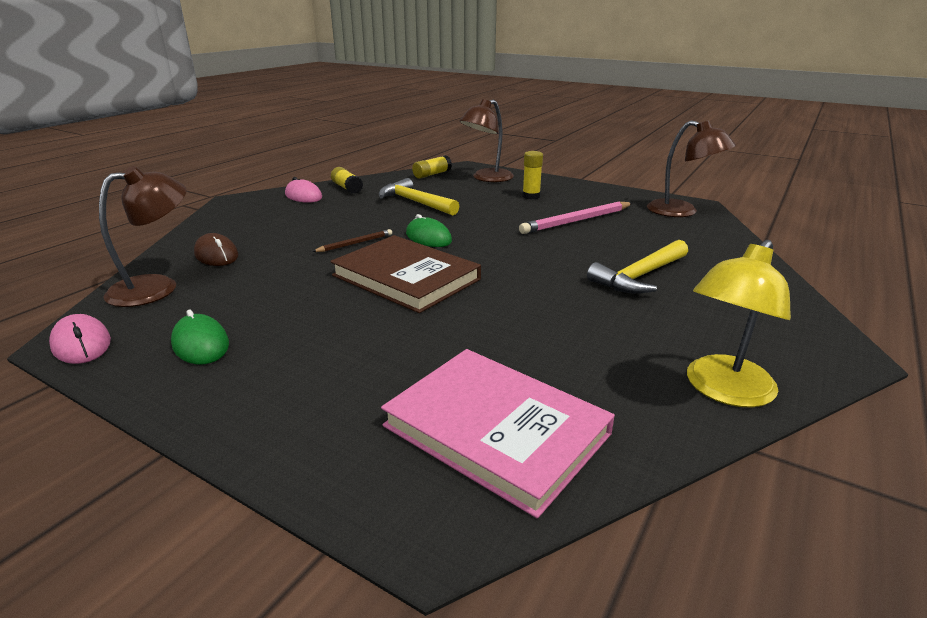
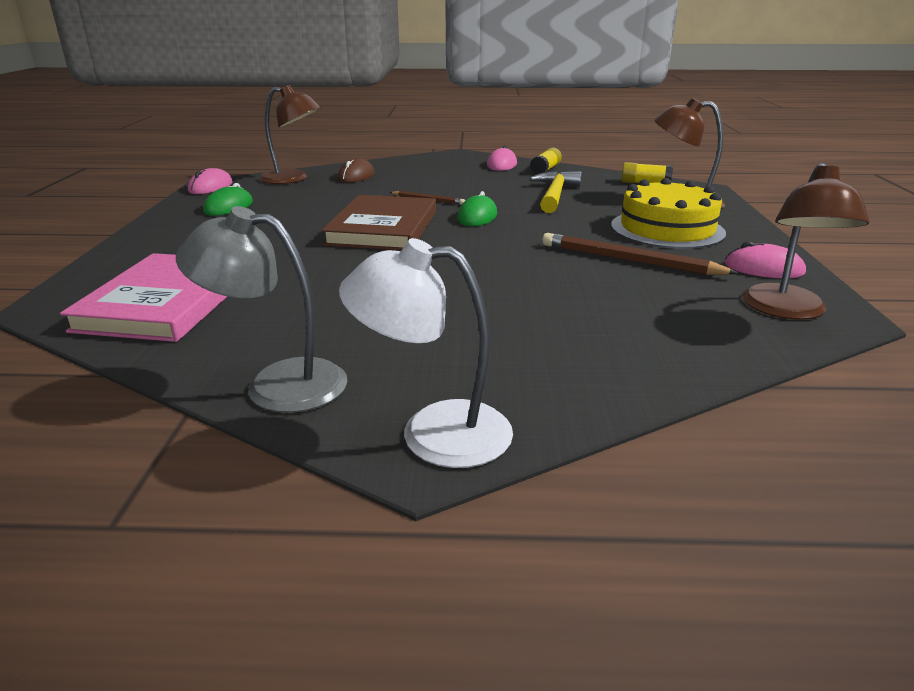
camera: 60 degrees right, 0 degrees up
pink pencil [519,202,632,234] -> brown pencil [542,233,738,275]
yellow glue stick [522,151,543,200] -> yellow cake [611,178,726,249]
yellow hammer [587,240,688,294] -> none
yellow lamp [687,240,791,407] -> grey lamp [176,206,348,413]
none -> white lamp [339,238,513,468]
none -> pink mouse [725,241,806,278]

